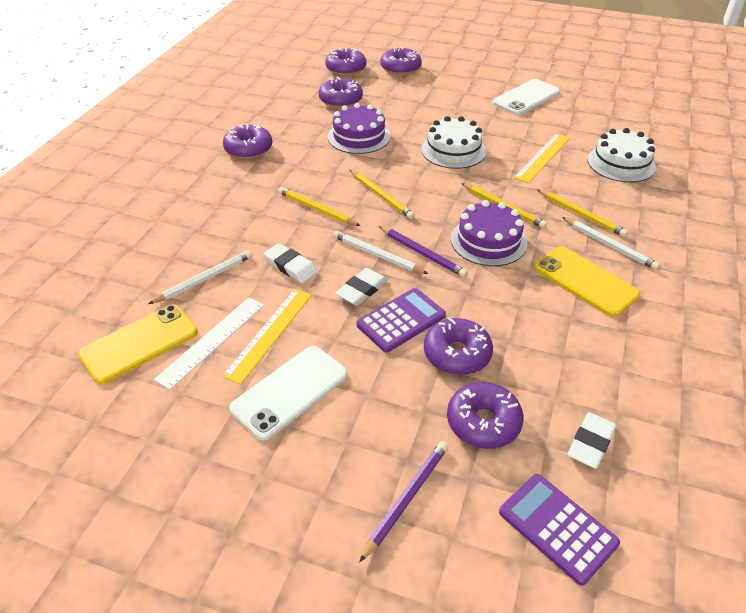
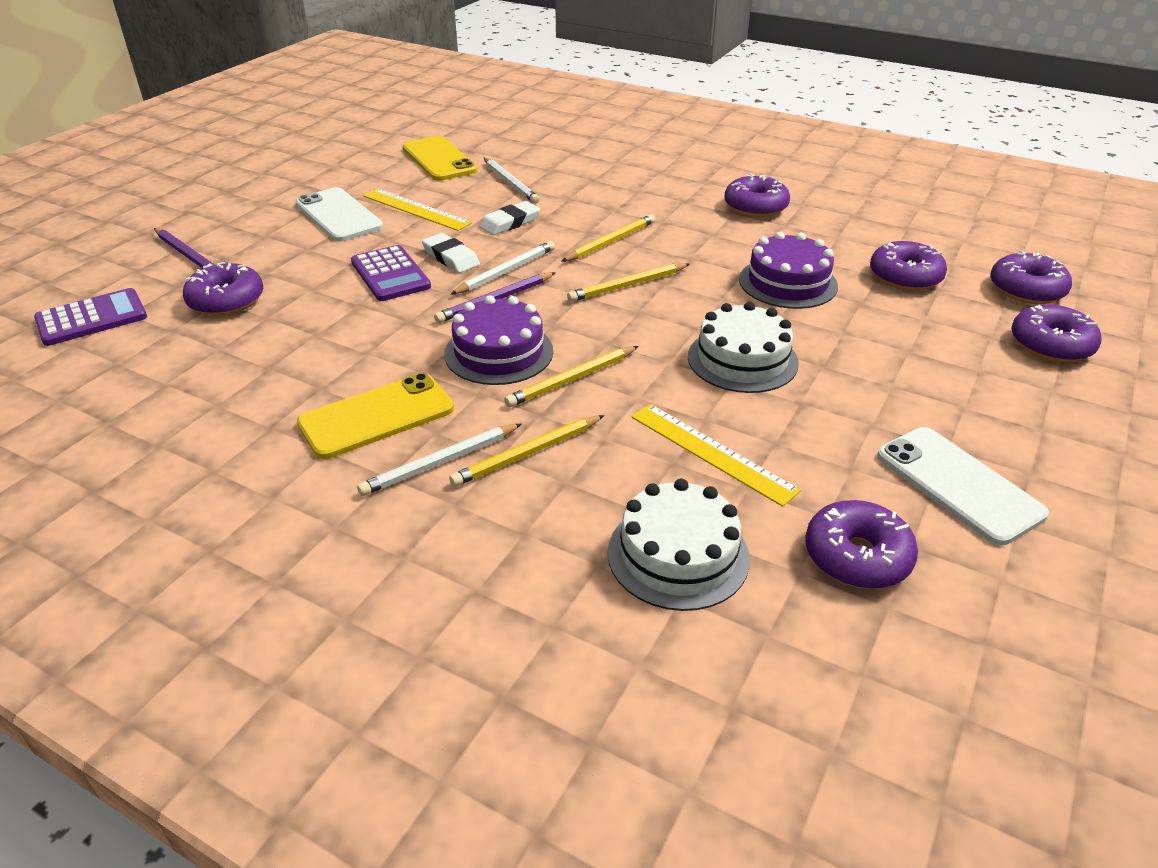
camera: 100 degrees right, 5 degrees down
white ruler [154,297,264,390] -> none
purple donut [424,317,493,375] -> purple donut moved to [805,500,918,589]
white eraser [567,412,616,469] -> none

